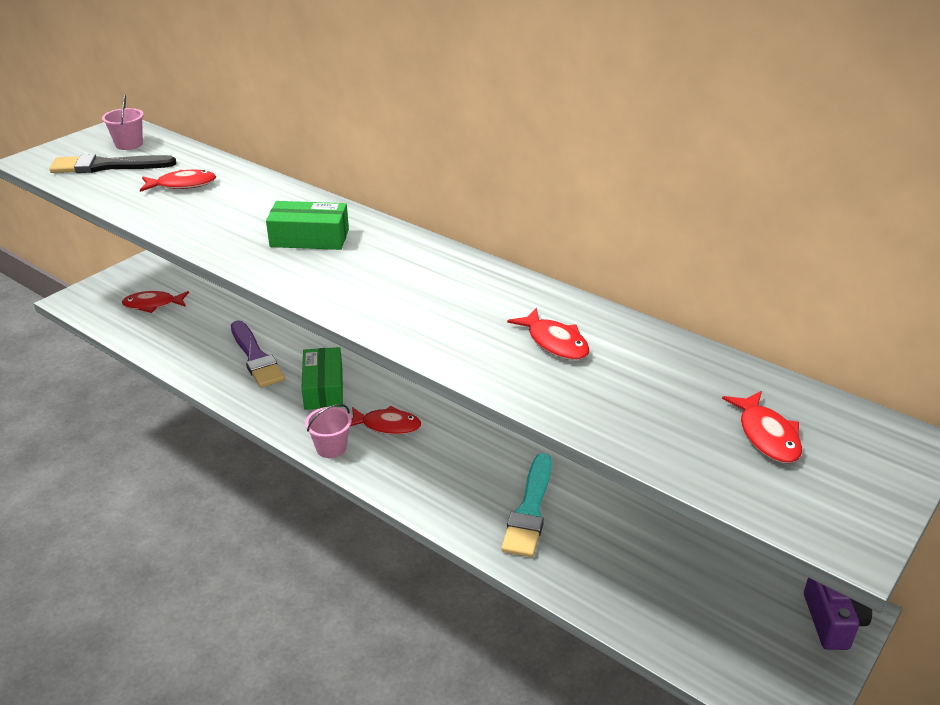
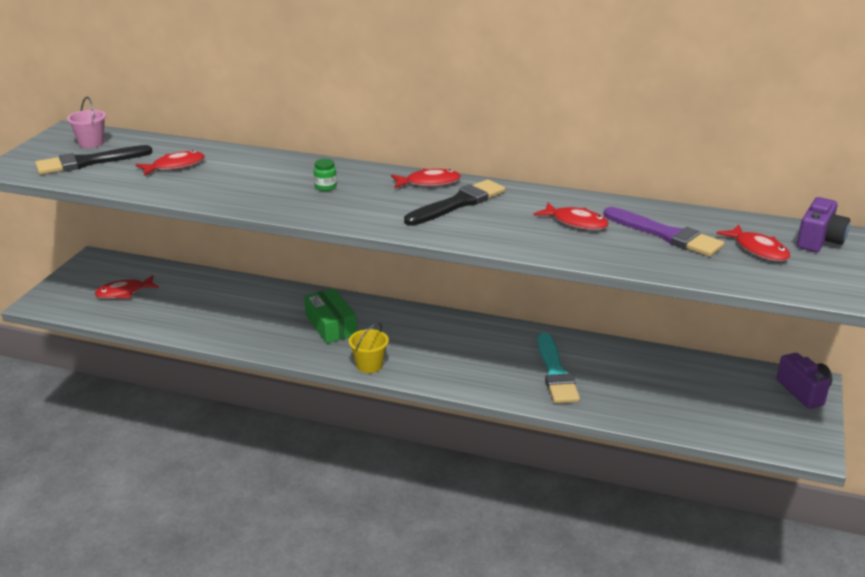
camera: 20 degrees left, 5 degrees down
purple brush [231,320,285,388] -> purple brush moved to [603,207,724,257]
green box [266,201,349,250] -> green jar [314,159,337,191]
pink bucket [305,404,352,458] -> yellow bucket [349,322,389,373]
red fish [351,406,421,435] -> red fish moved to [391,169,461,188]
none -> black brush [404,179,505,226]
none -> purple camera [797,197,850,252]

